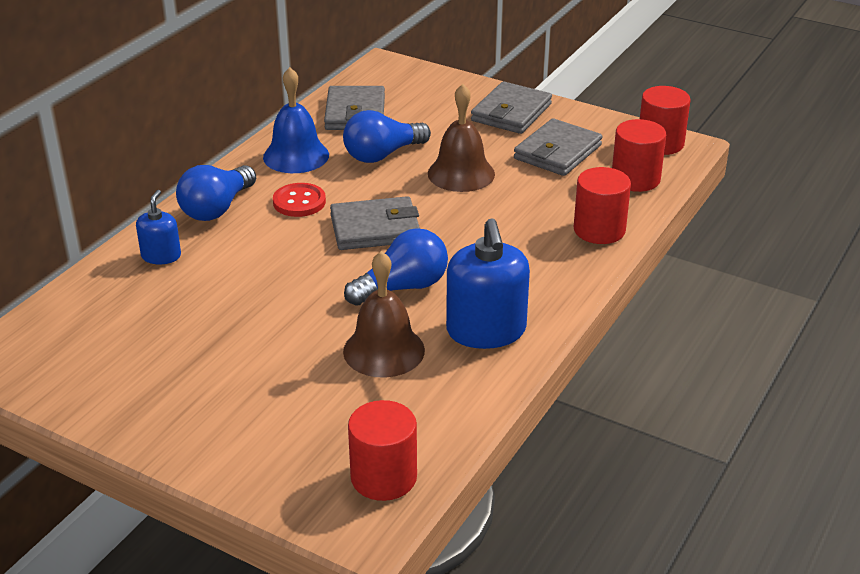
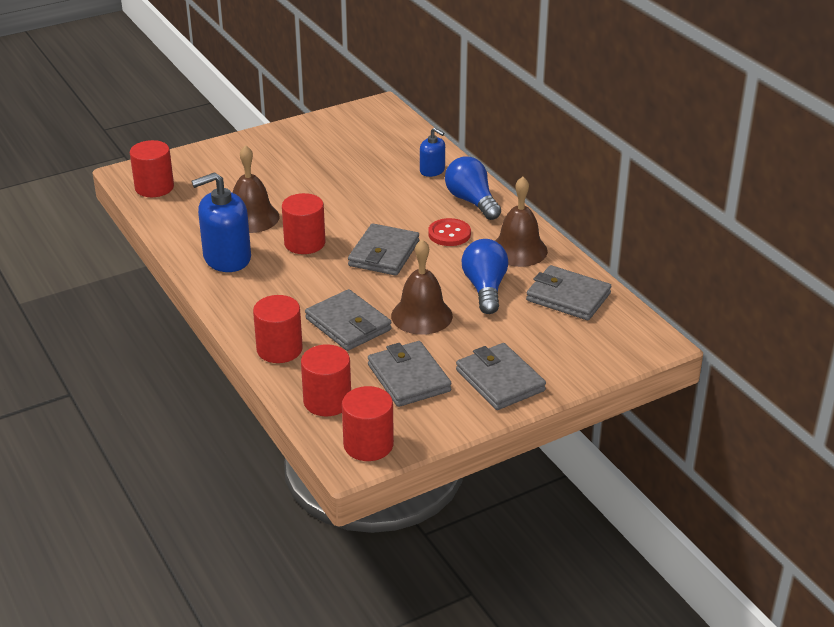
camera: 120 degrees right, 0 degrees up
blue bell [263,67,329,173] -> brown bell [495,176,548,267]
blue light bulb [344,228,448,306] -> red cylinder [282,193,326,254]
blue soap dispenser [446,218,530,349] -> blue soap dispenser turned 45 degrees counterclockwise [192,172,251,272]
none -> grey wallet [305,289,392,351]

